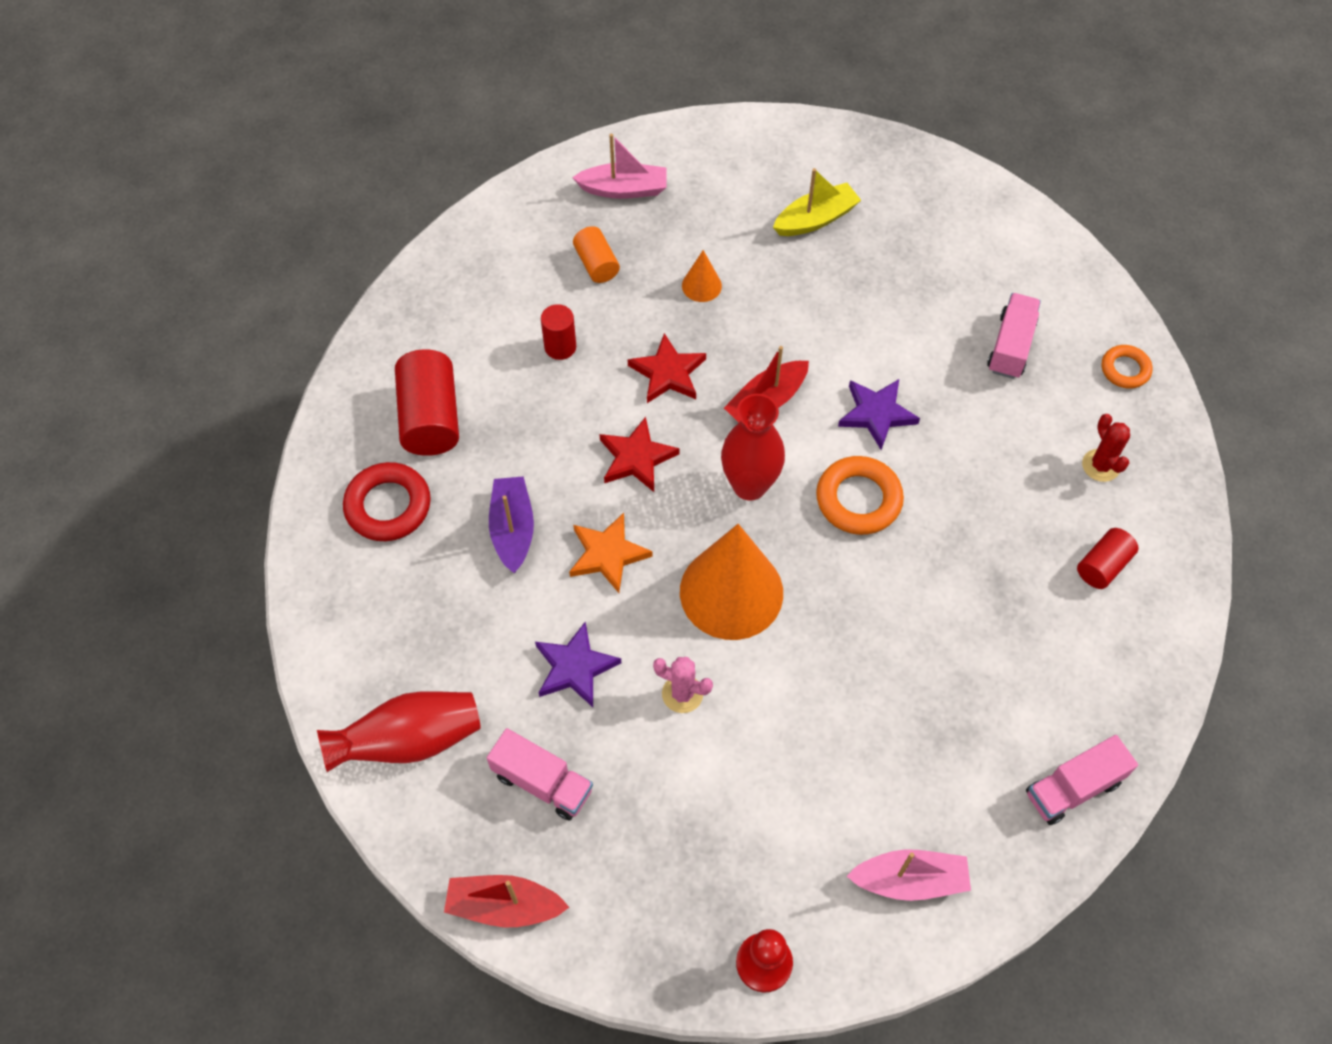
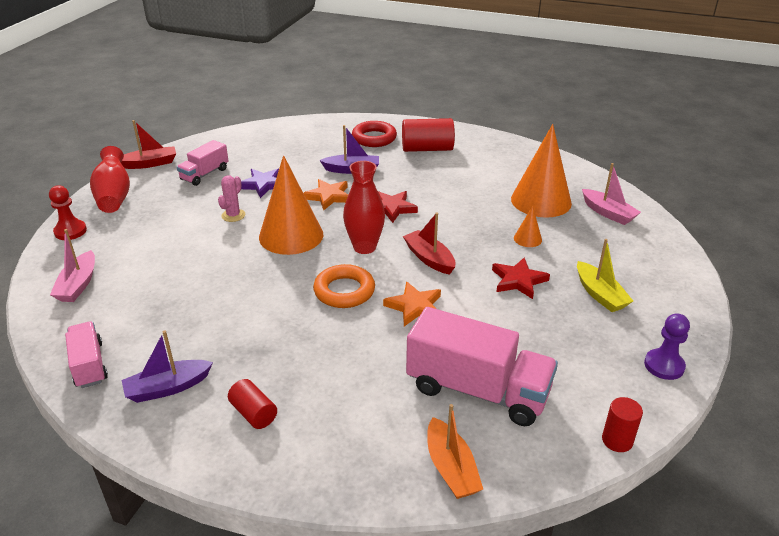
camera: 95 degrees right, 25 degrees down
red vase [317,691,481,772] -> red vase moved to [90,146,130,213]
red boat [444,875,569,927] -> red boat turned 60 degrees clockwise [121,120,176,169]
red cylinder [541,304,576,360] -> red cylinder moved to [602,397,643,452]
pink boat [572,134,667,199] -> pink boat turned 45 degrees counterclockwise [582,163,641,225]
orange cylinder [573,226,620,283] -> orange cone [511,124,572,218]
red star [628,333,706,403] -> red star moved to [492,257,550,299]
purple star [838,379,920,450] -> orange star [383,281,441,326]
pink truck [987,293,1041,379] -> pink truck [406,307,558,426], size x1.83
red cactus [1082,414,1130,482] -> none
orange ring [1102,345,1152,389] -> orange boat [427,404,483,499]
none -> purple boat [121,330,213,403]
none -> purple pawn [644,313,690,380]

